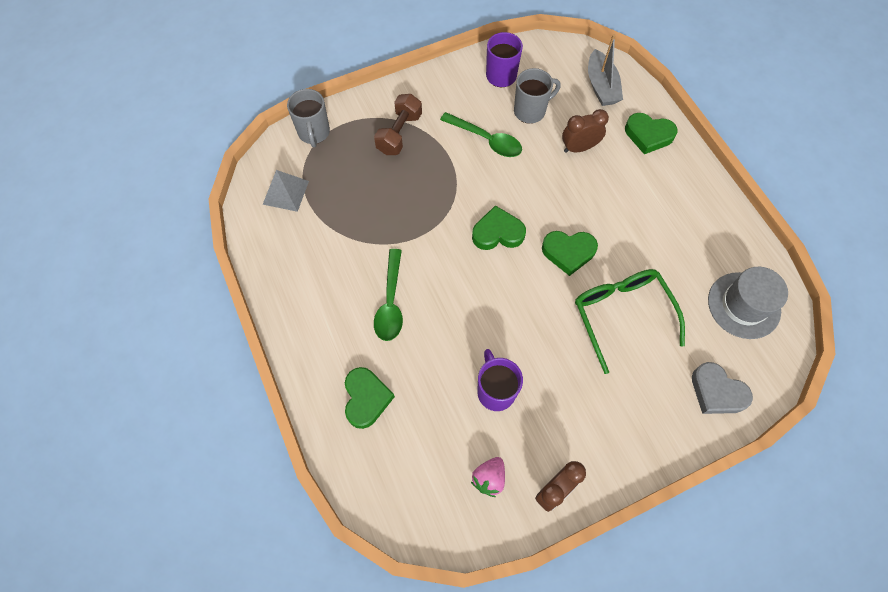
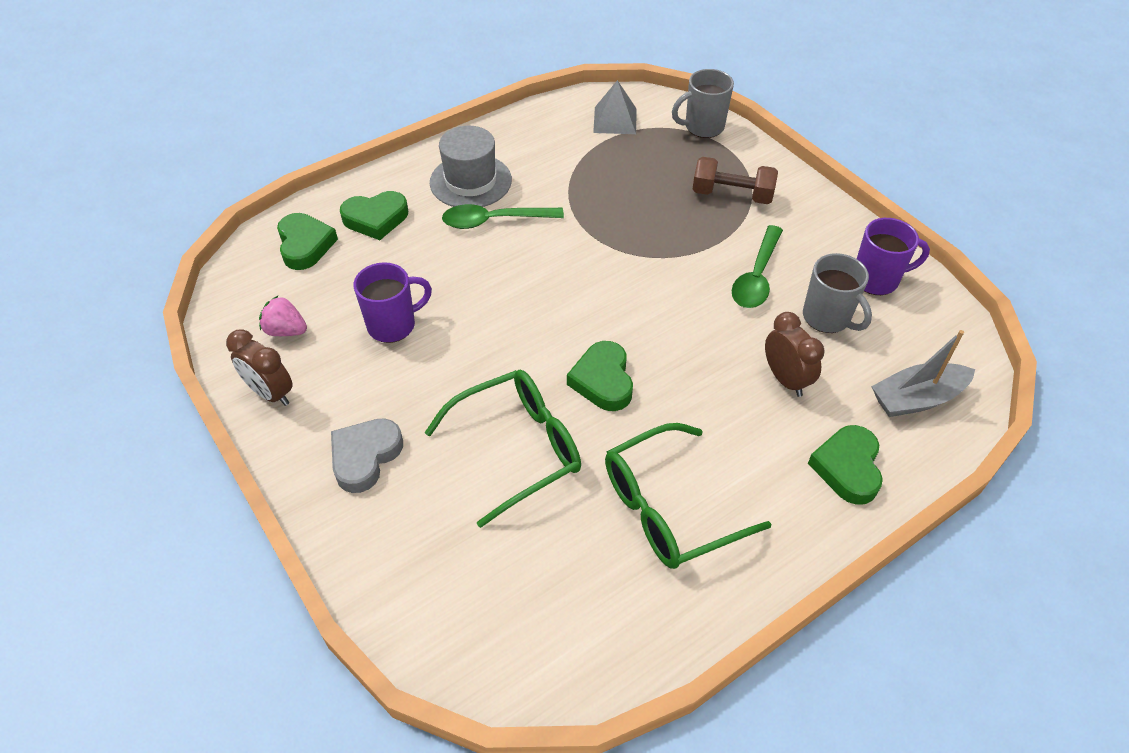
camera: 80 degrees right, 15 degrees down
green heart [472,205,526,250] -> green heart moved to [277,213,338,270]
grey heart [692,362,753,414] -> grey heart moved to [331,418,403,493]
grey hat [708,267,788,339] -> grey hat moved to [430,126,512,207]
none -> green glasses [605,423,771,569]

